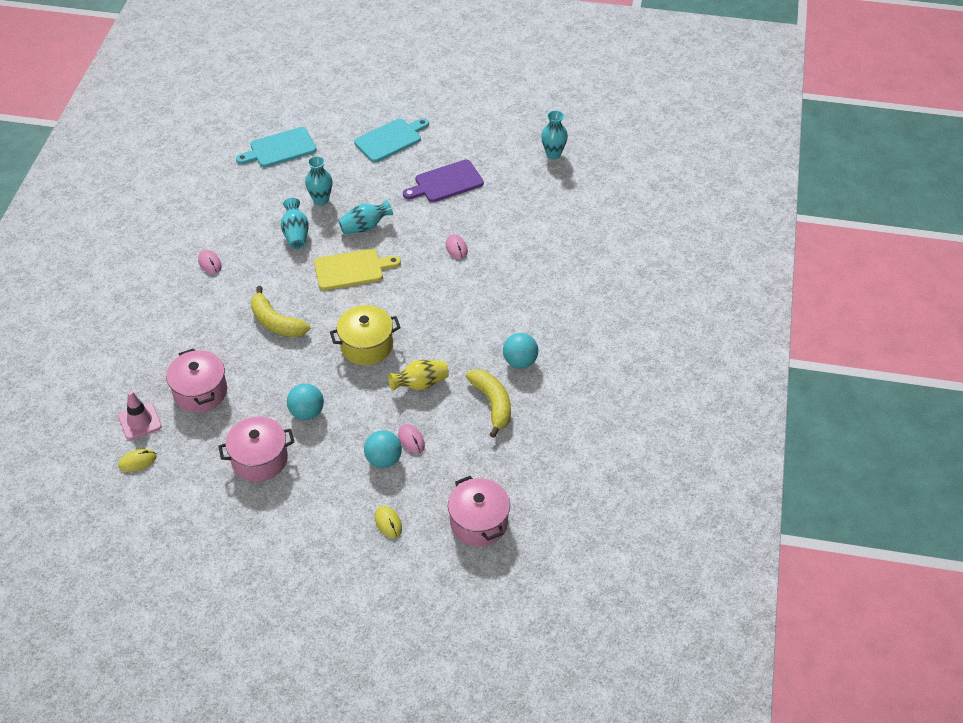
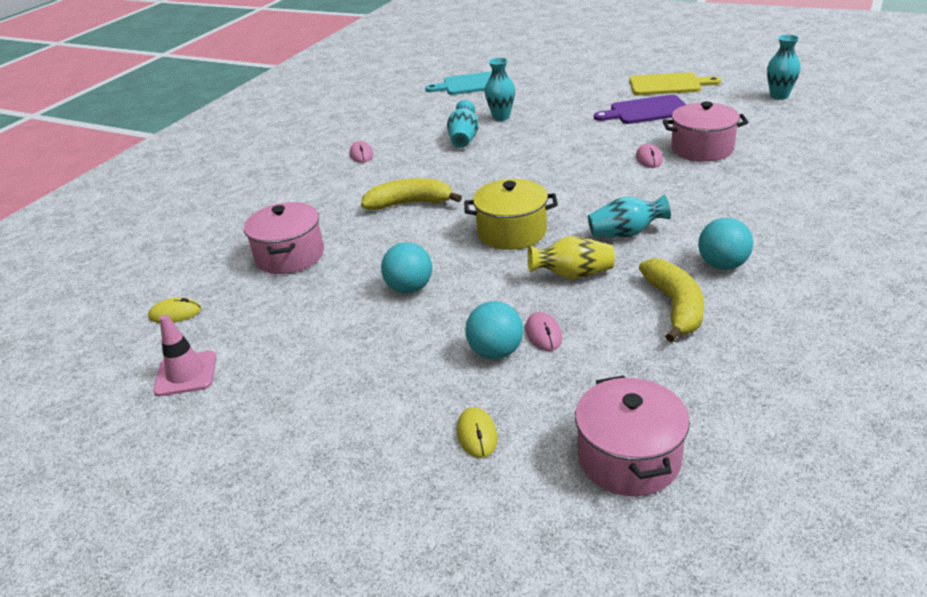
camera: 20 degrees right, 15 degrees down
pink traffic cone [118,391,162,440] -> pink traffic cone moved to [153,315,216,396]
pink pot [218,417,294,482] -> pink pot moved to [663,102,748,162]
yellow banana [251,286,310,337] -> yellow banana turned 120 degrees clockwise [361,178,462,210]
yellow cutting board [314,249,401,290] -> yellow cutting board moved to [629,72,721,95]
turquoise vase [338,200,393,234] -> turquoise vase moved to [588,195,671,238]
turquoise cutting board [354,118,429,162] -> none

